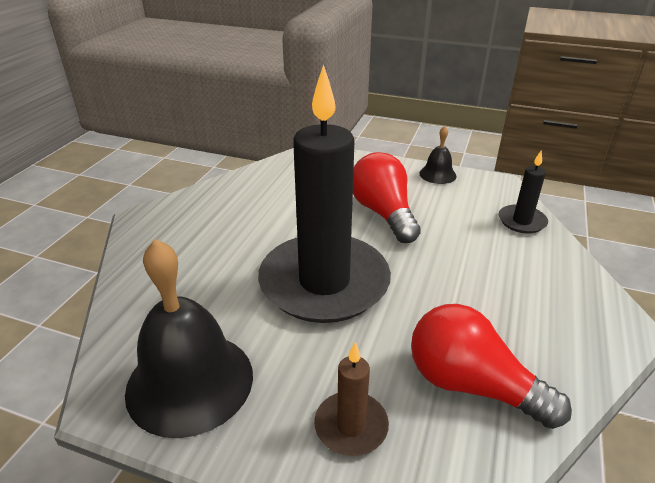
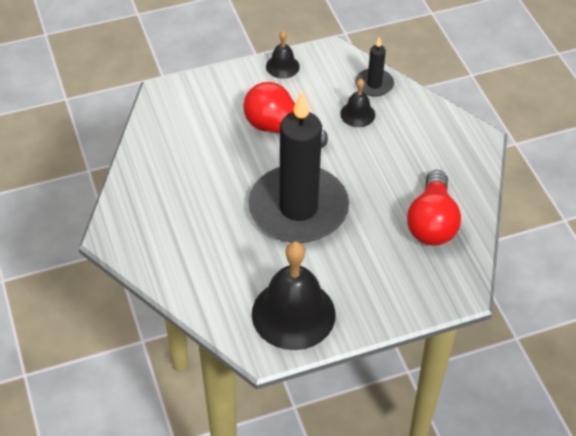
camera: 40 degrees left, 15 degrees up
brown candle [314,342,389,456] -> none
red light bulb [411,304,572,429] -> red light bulb turned 75 degrees counterclockwise [407,170,461,246]
none -> black bell [340,79,375,127]

